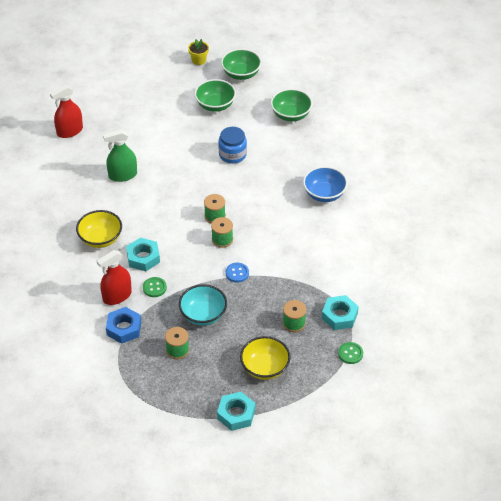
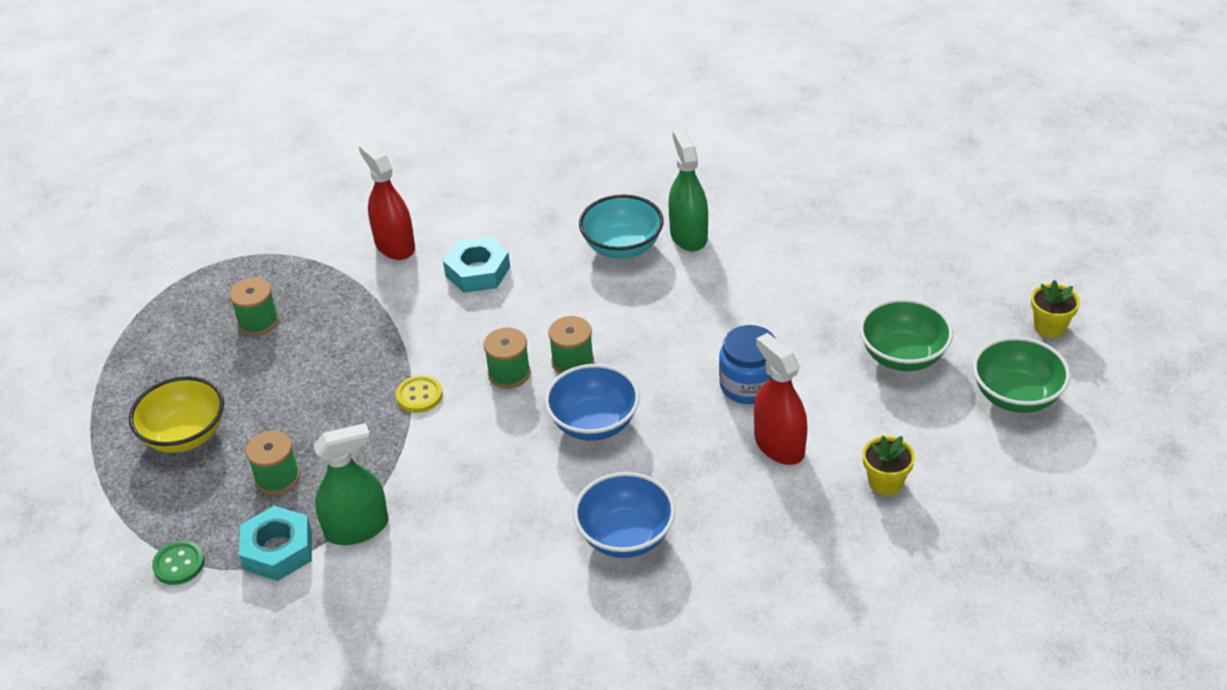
camera: 95 degrees right, 5 degrees down
red spray bottle [50,85,83,138] -> red spray bottle moved to [754,333,807,465]
yellow bowl [76,210,122,248] -> none
blue nut [106,307,141,344] -> none
green button [143,277,167,297] -> none
turquoise bowl [179,284,227,326] -> turquoise bowl moved to [579,194,663,259]
turquoise nut [217,392,255,431] -> none
blue button [226,263,249,283] -> yellow button [396,375,443,413]
green bowl [271,89,313,121] -> yellow flower pot [863,436,915,495]
none -> green spray bottle [313,423,389,545]
none -> blue bowl [545,364,640,441]

